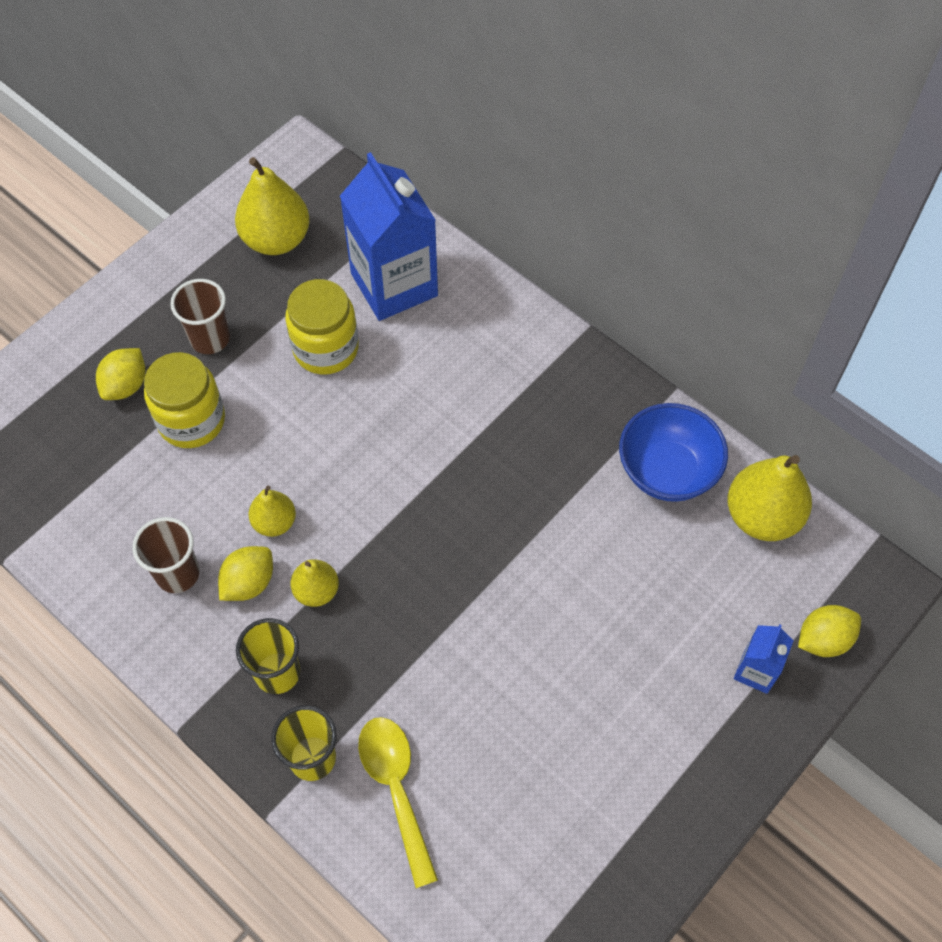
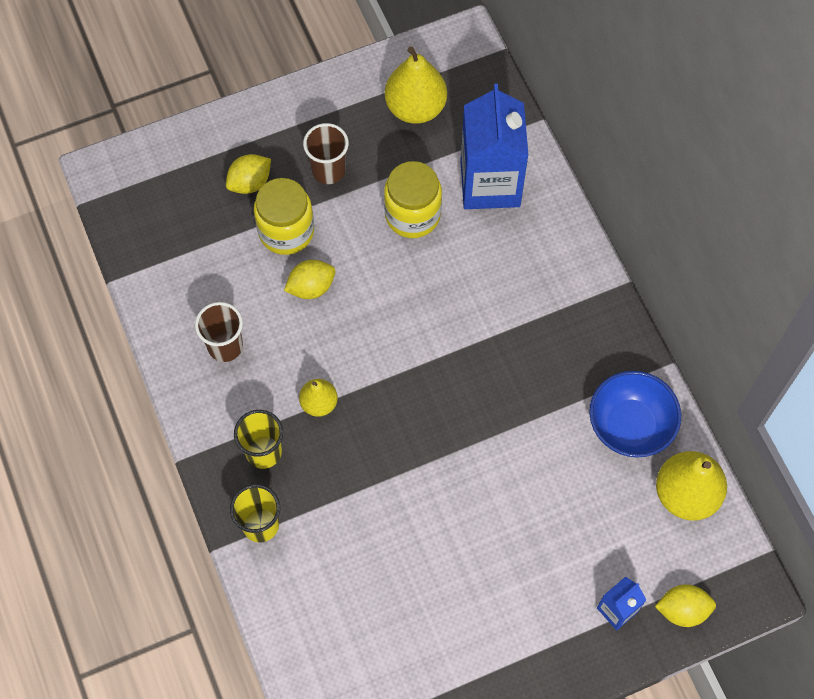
camera: 25 degrees right, 5 degrees up
yellow lemon [218,546,273,601] -> yellow lemon moved to [284,260,335,299]
yellow pear [248,485,296,537] -> none
yellow spoon [358,717,438,888] -> none

